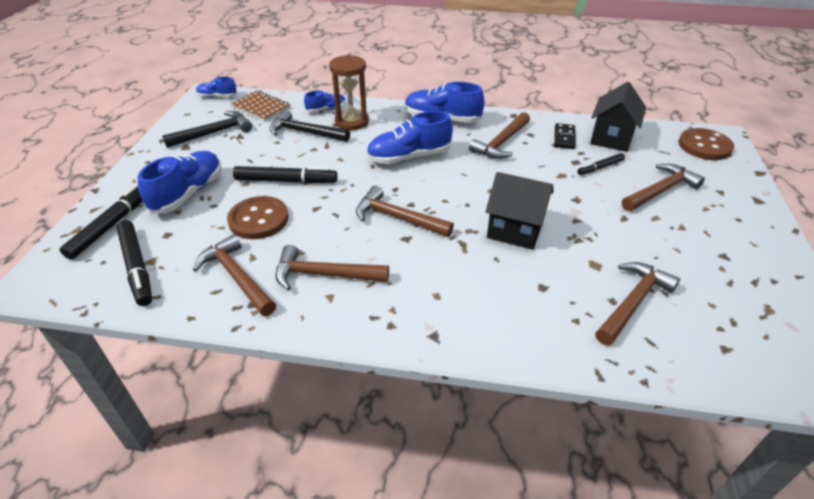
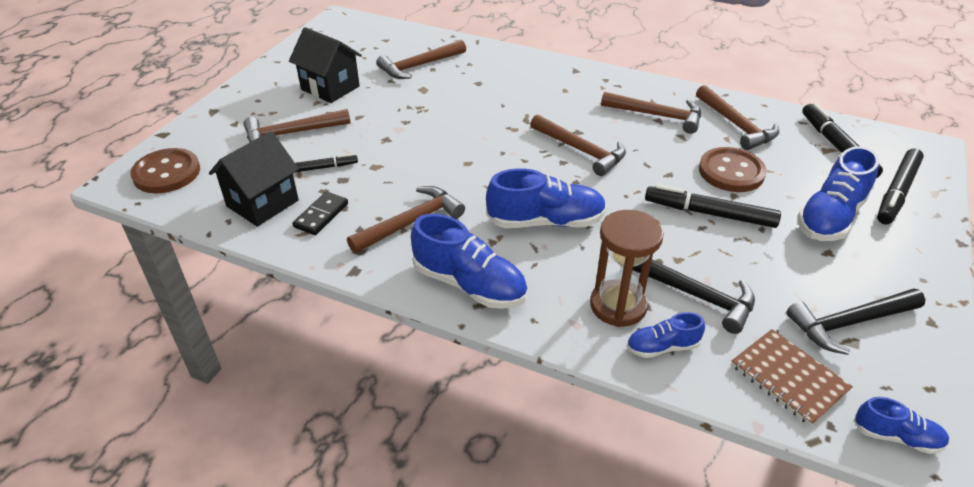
camera: 165 degrees left, 0 degrees up
black house [485,172,553,250] -> black house moved to [289,27,362,103]

